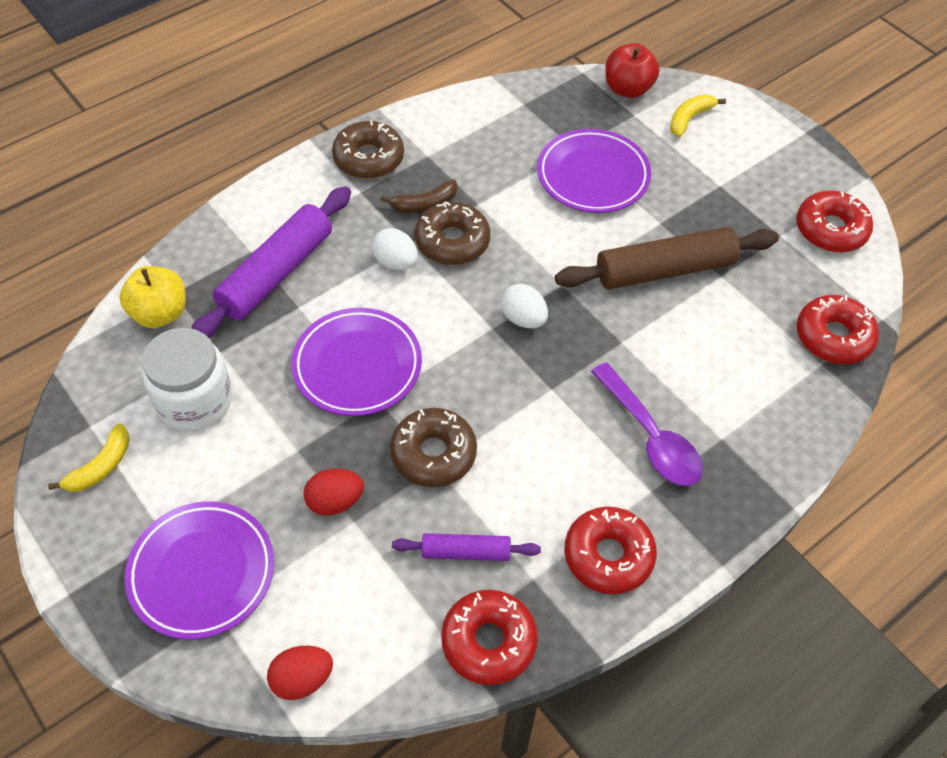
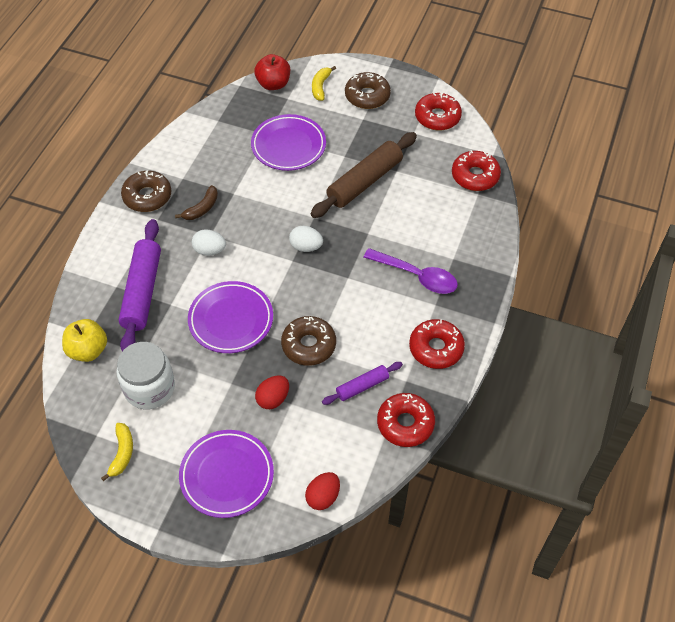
camera: 30 degrees left, 0 degrees up
brown donut [415,202,491,265] -> brown donut moved to [345,72,391,109]

